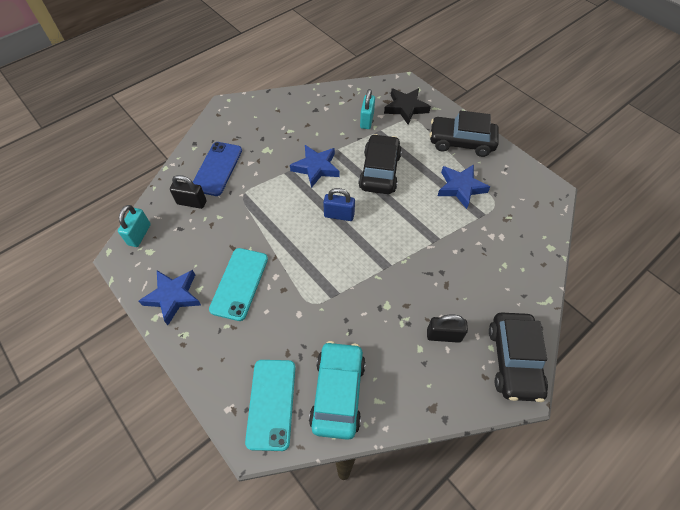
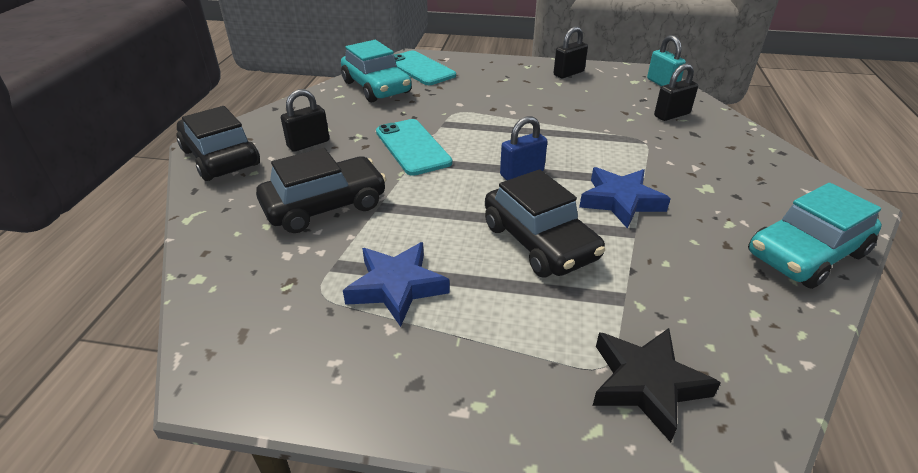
camera: 140 degrees right, 20 degrees down
blue star [139,270,201,325] -> black padlock [553,26,588,78]
blue phone [193,142,242,196] -> none
turquoise phone [209,248,268,321] -> turquoise phone moved to [376,119,452,176]
turquoise padlock [360,89,375,129] -> none
black car [429,110,499,157] -> black car moved to [256,148,387,233]
none -> turquoise car [748,183,882,289]

